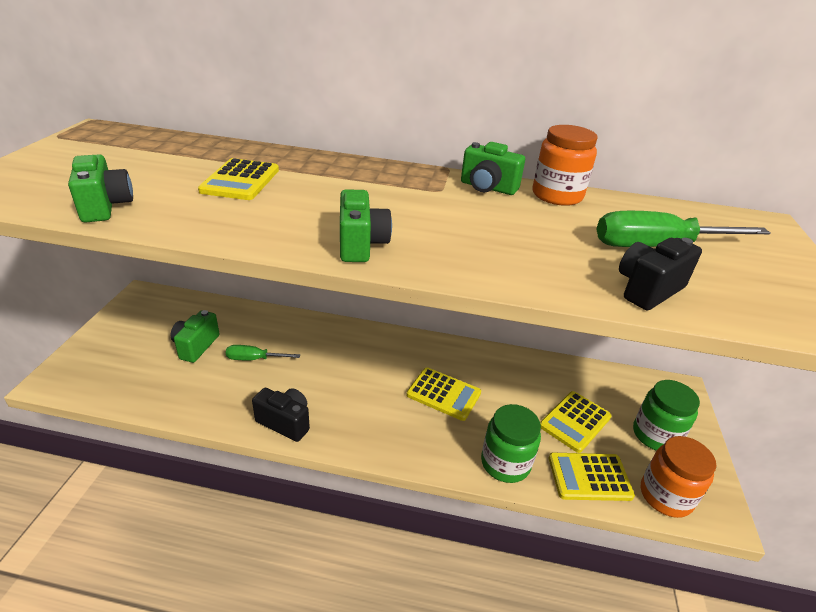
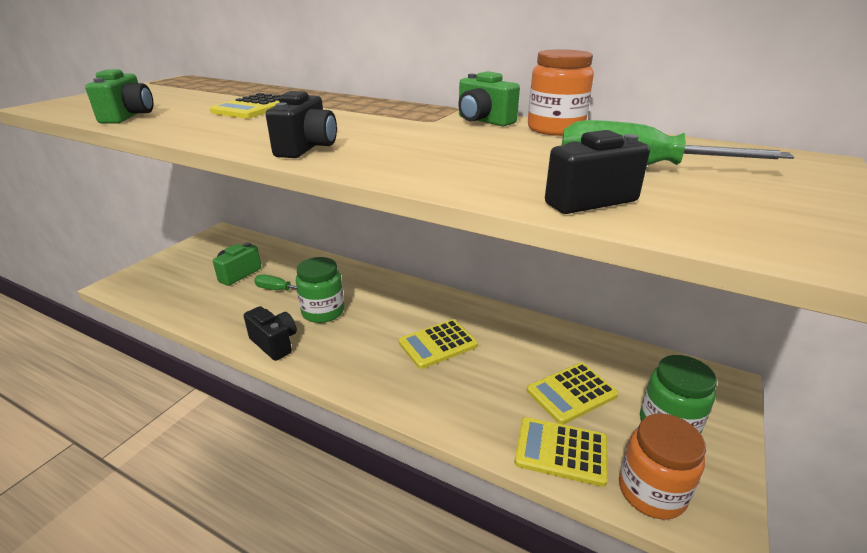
camera: 20 degrees right, 5 degrees down
green camera [340,189,392,262] -> black camera [266,91,337,158]
yellow calculator [407,367,481,421] -> yellow calculator turned 105 degrees clockwise [399,319,478,369]
green jar [481,404,541,483] -> green jar moved to [296,257,344,323]

